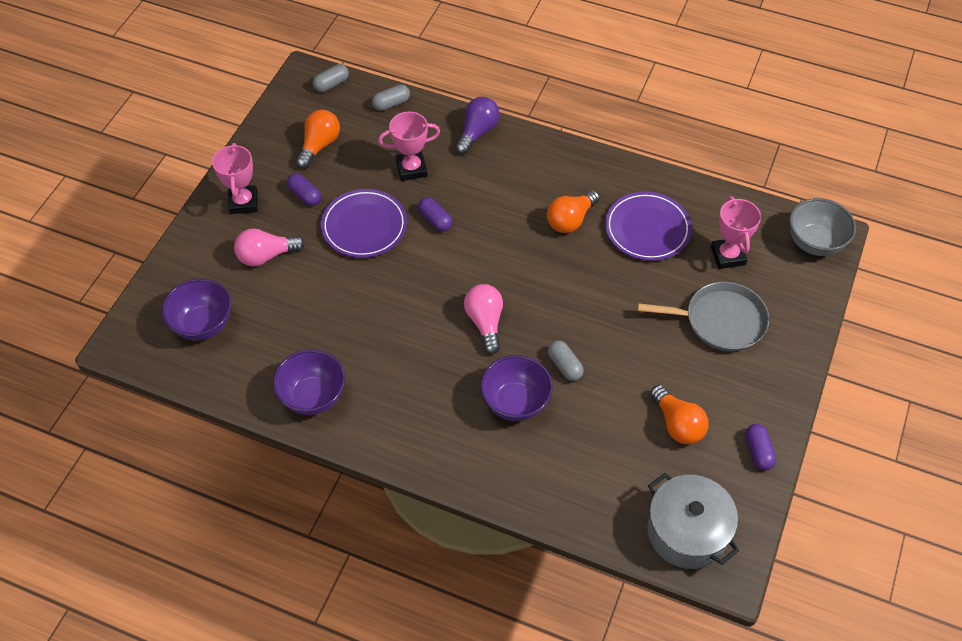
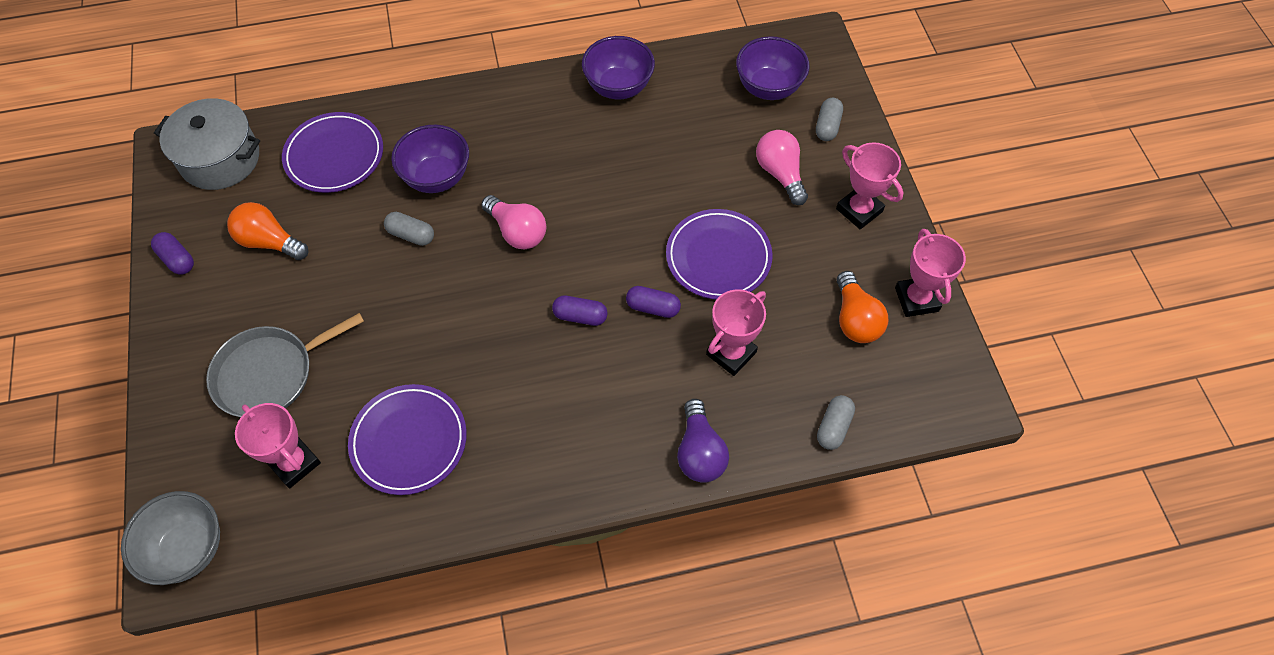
camera: 145 degrees right, 5 degrees up
pink light bulb [234,228,305,266] -> pink light bulb turned 60 degrees counterclockwise [756,130,808,205]
purple capsule [287,173,321,206] -> purple capsule moved to [552,296,608,326]
grey capsule [313,64,349,92] -> grey capsule moved to [816,98,843,141]
orange light bulb [547,190,600,233] -> none
none -> purple plate [282,112,383,193]
none -> pink trophy [895,229,966,317]

